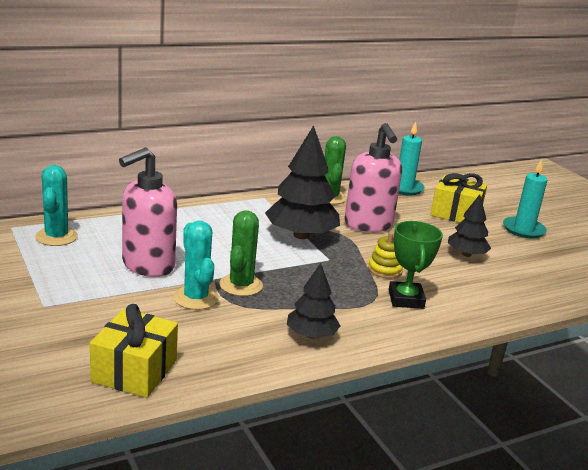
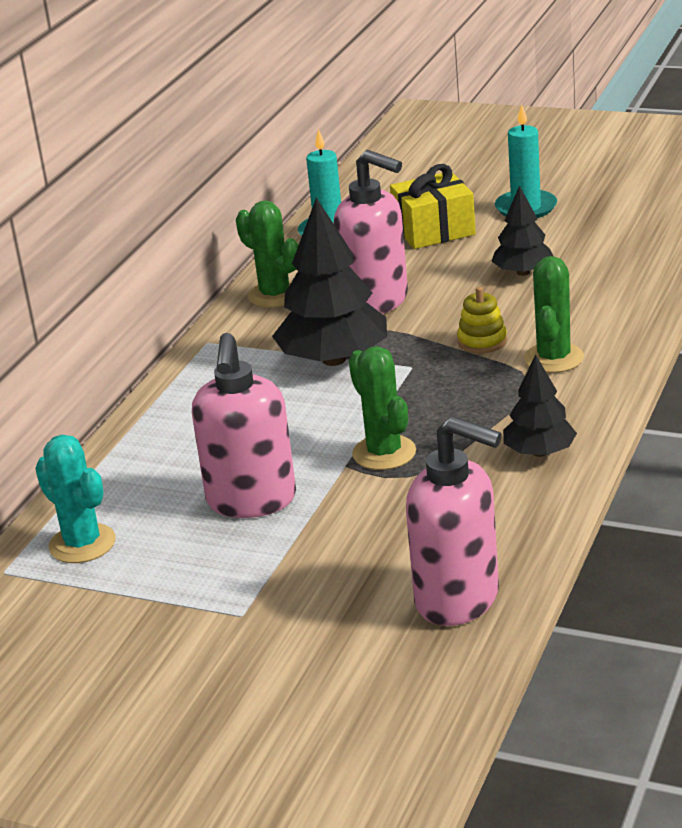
camera: 35 degrees left, 5 degrees up
yellow gift [90,304,178,398] -> pink soap dispenser [406,416,502,626]
turquoise cactus [173,221,219,310] -> none
green trophy [389,221,443,309] -> green cactus [524,256,584,373]

